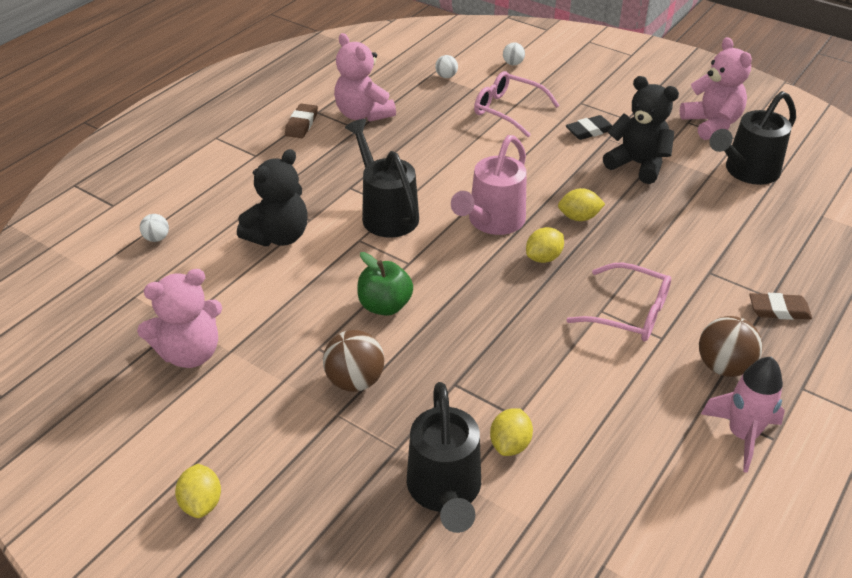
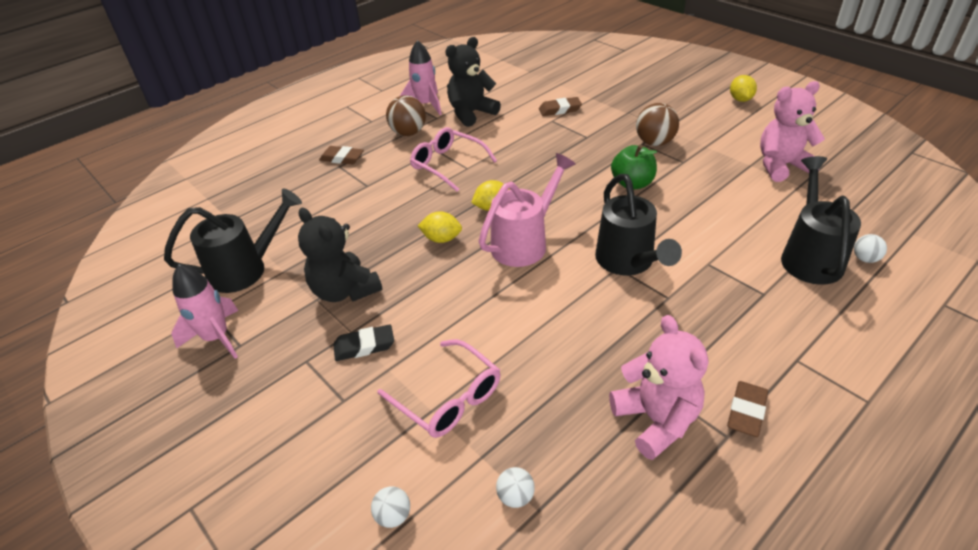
camera: 165 degrees left, 0 degrees up
black teddy bear [237,149,308,246] -> black teddy bear moved to [445,37,501,127]
black watering can [407,382,481,533] -> black watering can moved to [781,156,861,285]
yellow lemon [490,408,533,456] -> brown eraser [539,97,582,116]
pink teddy bear [680,37,752,140] -> pink rocket [171,264,238,359]

